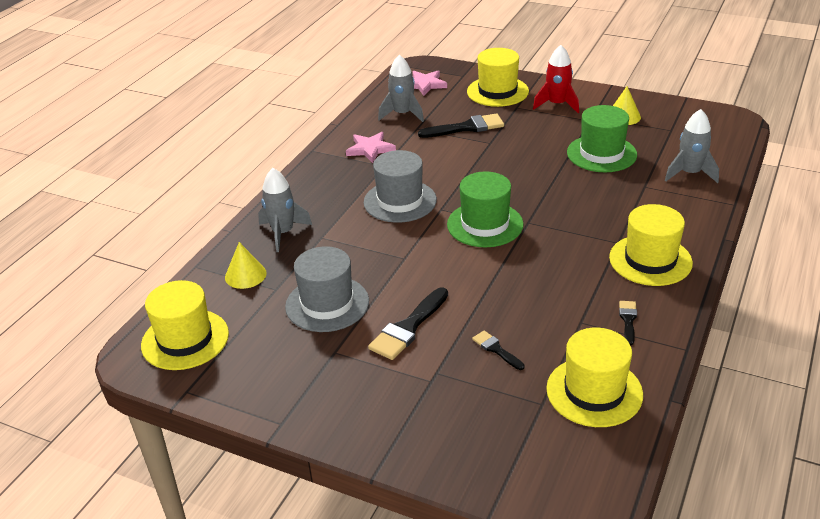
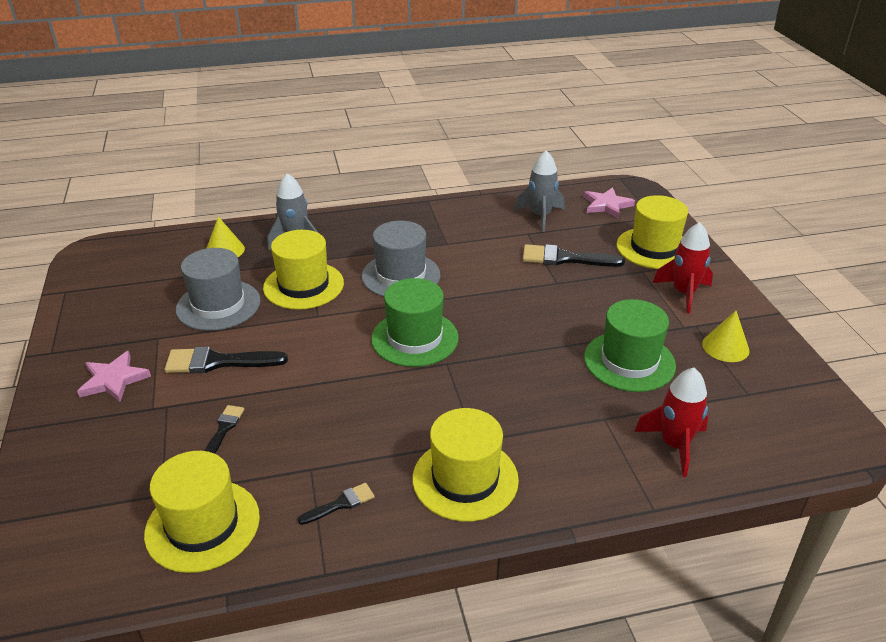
camera: 50 degrees right, 0 degrees up
yellow hat [141,280,229,370] -> yellow hat moved to [263,230,344,310]
pink star [346,132,396,163] -> pink star moved to [77,351,151,402]
black brush [418,113,504,138] -> black brush turned 150 degrees clockwise [523,244,625,267]
grey rocket [665,109,719,183] -> red rocket [634,368,708,477]

